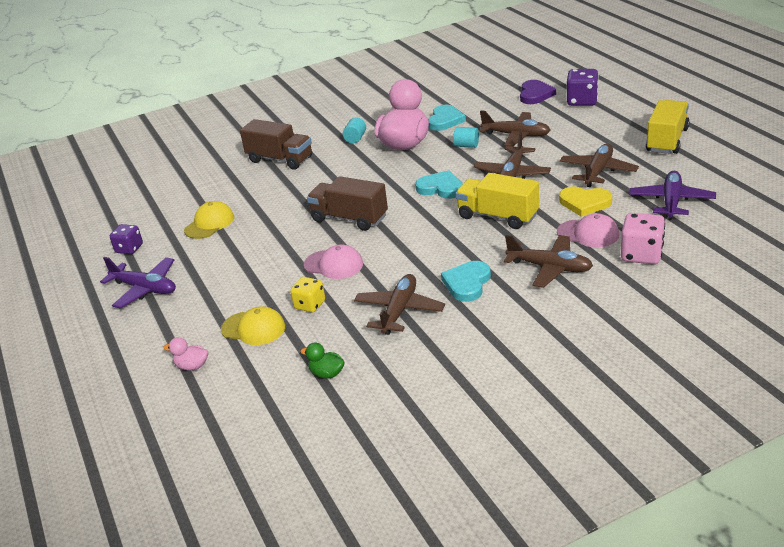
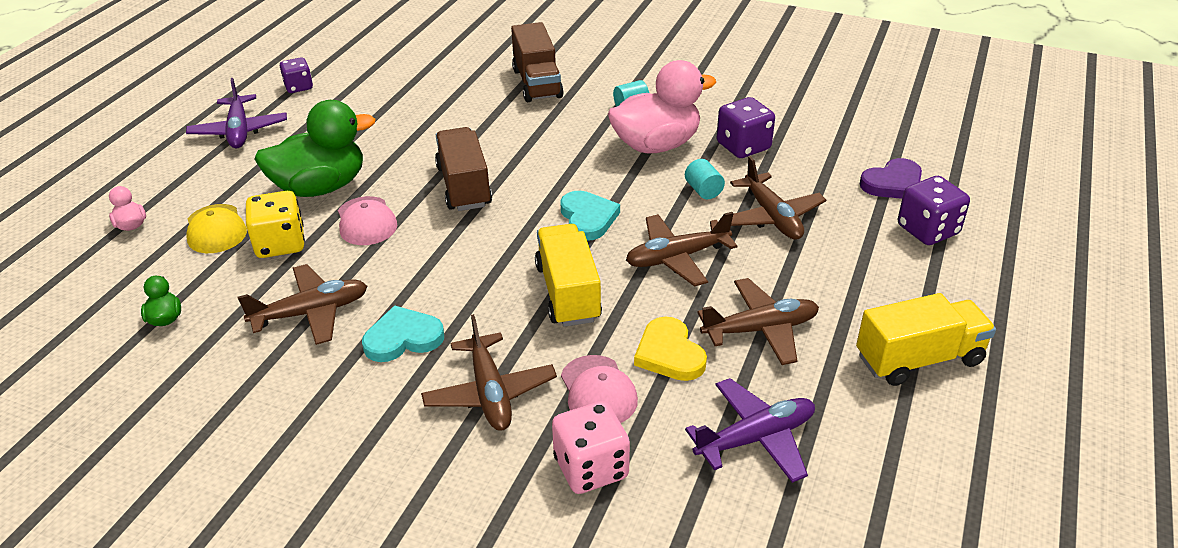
camera: 45 degrees right, 5 degrees up
yellow cap [184,201,234,239] -> none
yellow dice [290,277,325,312] -> yellow dice [246,191,305,258], size x1.51
turquoise heart [428,105,466,131] -> purple dice [717,97,775,158]
none -> green duck [254,100,376,197]

